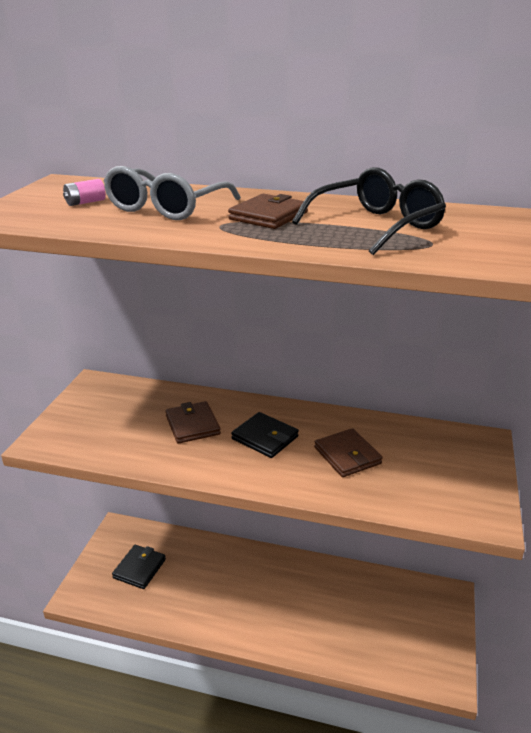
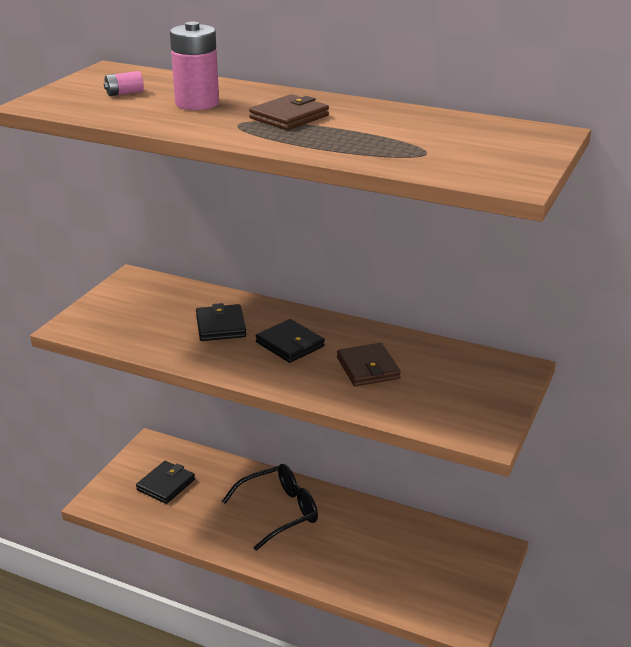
camera: 10 degrees right, 0 degrees up
grey glasses [104,166,241,220] -> pink battery [170,22,219,110]
brown wallet [165,401,221,443] -> black wallet [196,303,246,341]
black glasses [292,167,446,255] -> black glasses moved to [222,464,318,551]

